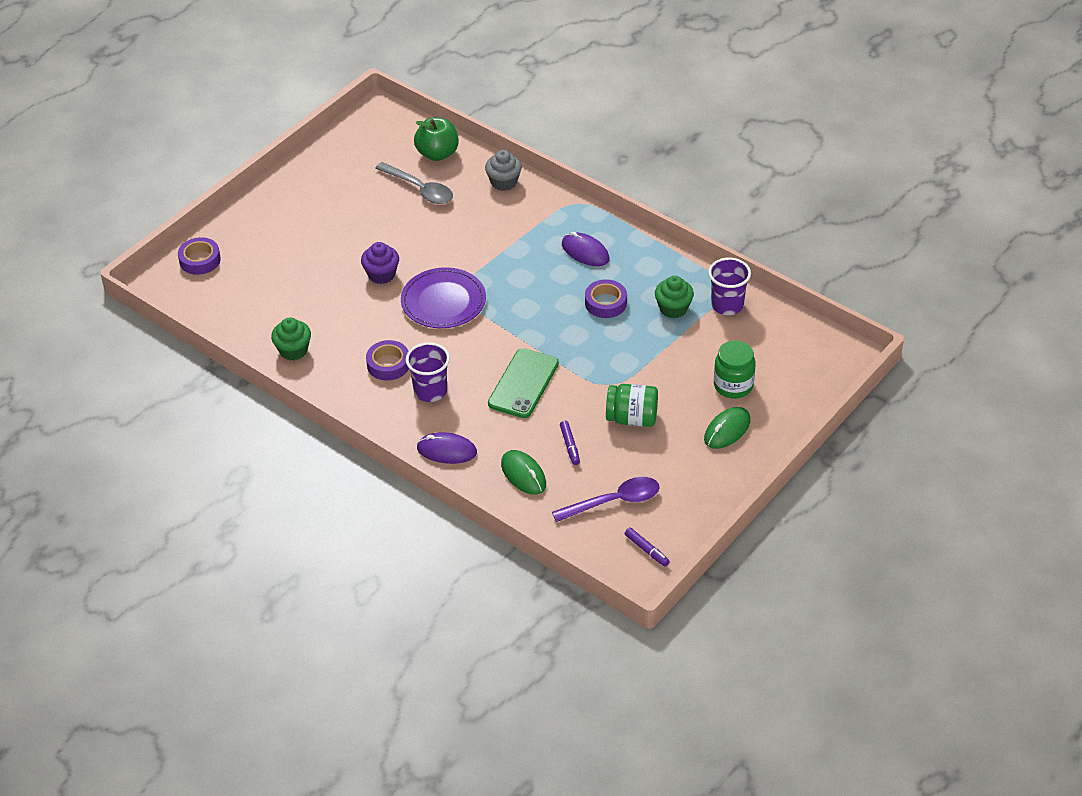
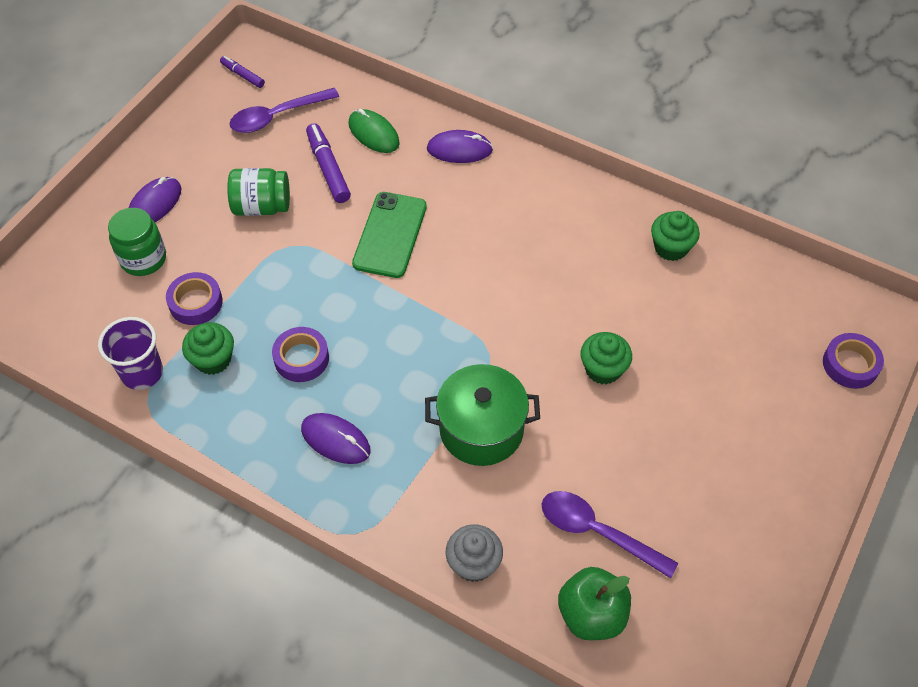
camera: 170 degrees right, 10 degrees up
purple cupcake [361,242,399,284] -> green cupcake [581,332,632,385]
purple tape [366,340,409,380] -> purple tape moved to [166,272,223,325]
grey spoon [375,162,453,204] -> purple spoon [541,491,678,578]
purple plate [401,267,486,328] -> none
purple cup [406,342,450,402] -> none
purple marker [560,421,580,465] -> purple marker [306,123,351,203], size x1.69
green mouse [704,407,751,449] -> purple mouse [129,177,181,222]
none -> green pot [425,364,540,466]

